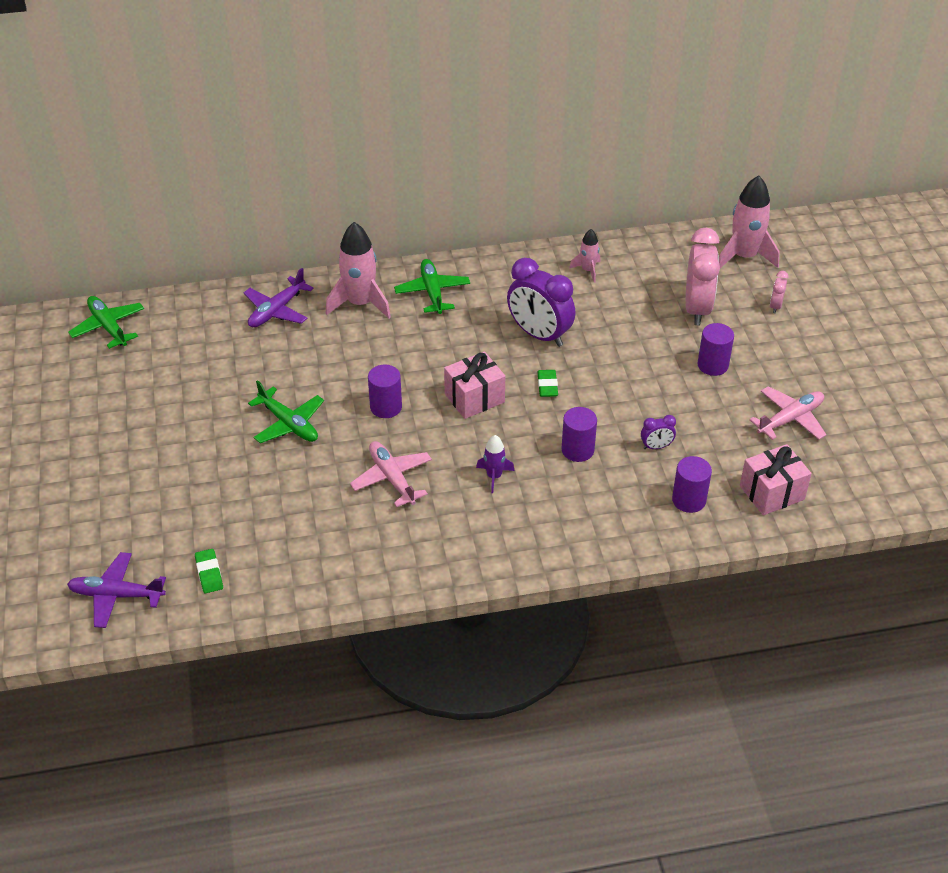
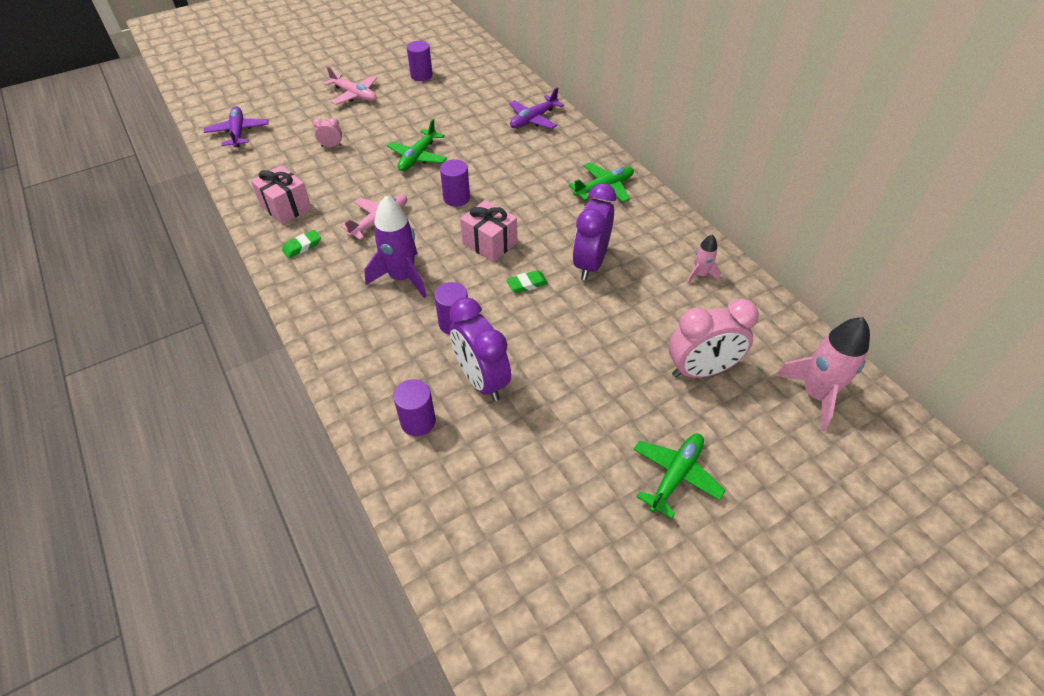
camera: 70 degrees right, 5 degrees up
green plane [68,296,144,349] -> green plane moved to [633,434,725,519]
green eraser [195,549,223,593] -> green eraser moved to [282,230,321,258]
purple plane [244,268,314,327] -> purple plane turned 60 degrees counterclockwise [509,87,564,129]
pink rocket [326,222,391,319] -> none
purple rocket [476,435,515,493] -> purple rocket [364,196,427,298], size x1.90
purple clock [641,415,676,449] -> purple clock [449,297,511,401], size x2.23
purple cylinder [698,323,734,376] -> purple cylinder moved to [407,41,433,81]
pink gift [740,444,812,515] -> pink gift moved to [251,165,311,224]
pink plane [749,386,827,440] -> pink plane moved to [323,66,377,105]
pink clock [770,271,788,313] -> pink clock moved to [313,118,342,147]

